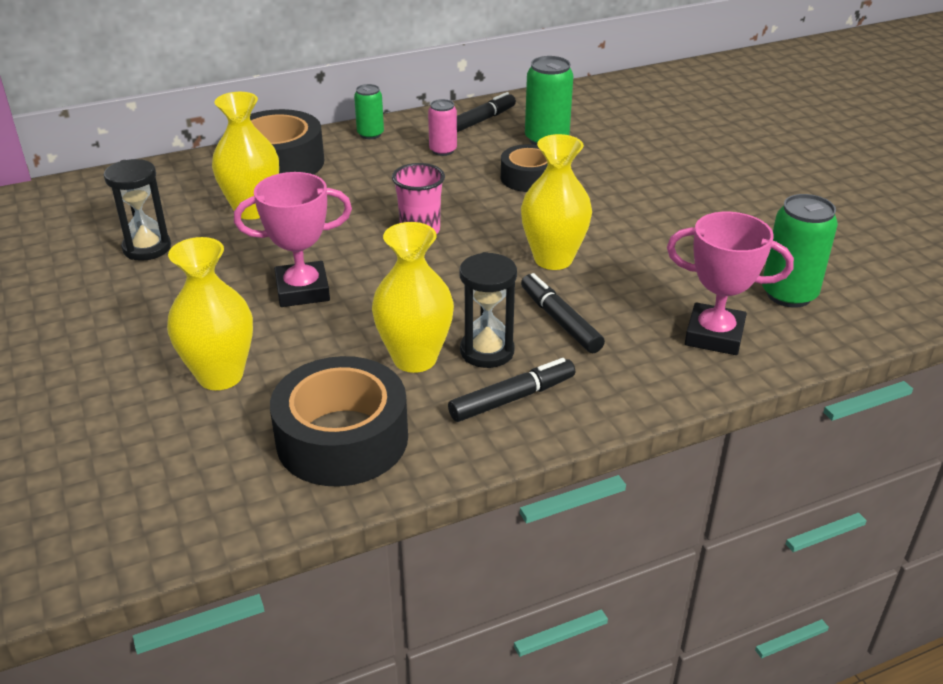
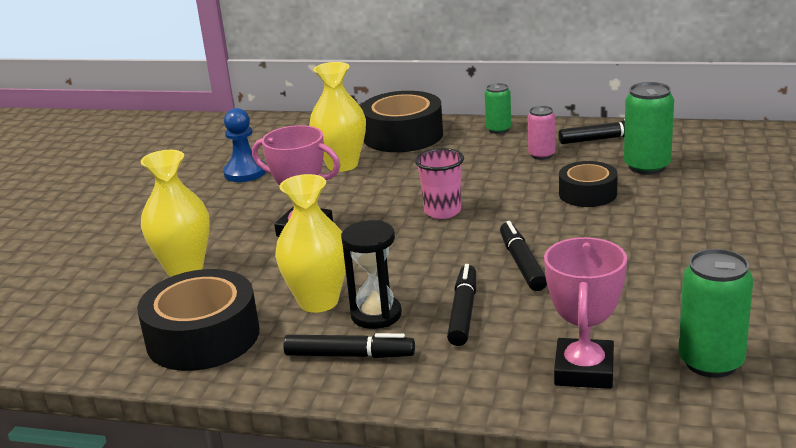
camera: 40 degrees right, 10 degrees down
black hourglass [104,159,171,261] -> blue pawn [223,108,266,182]
yellow vase [521,134,592,270] -> black marker [500,221,547,291]
pink trophy [667,212,794,355] -> pink trophy turned 45 degrees clockwise [544,237,627,389]

